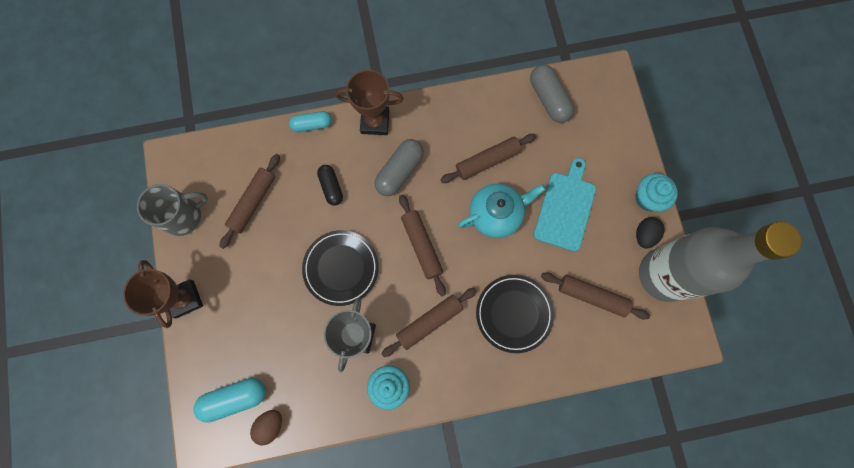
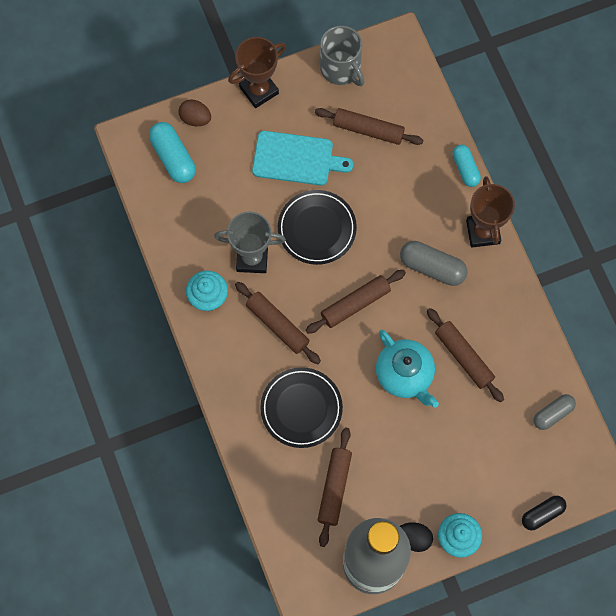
camera: 80 degrees right, 5 degrees down
brown egg [250,410,282,445] -> brown egg moved to [179,99,211,126]
black capsule [317,165,343,206] -> black capsule moved to [522,496,566,530]
grey capsule [530,64,574,123] -> grey capsule [534,394,576,430], size x0.66
turquoise cutting board [534,158,596,251] -> turquoise cutting board moved to [252,131,353,186]

